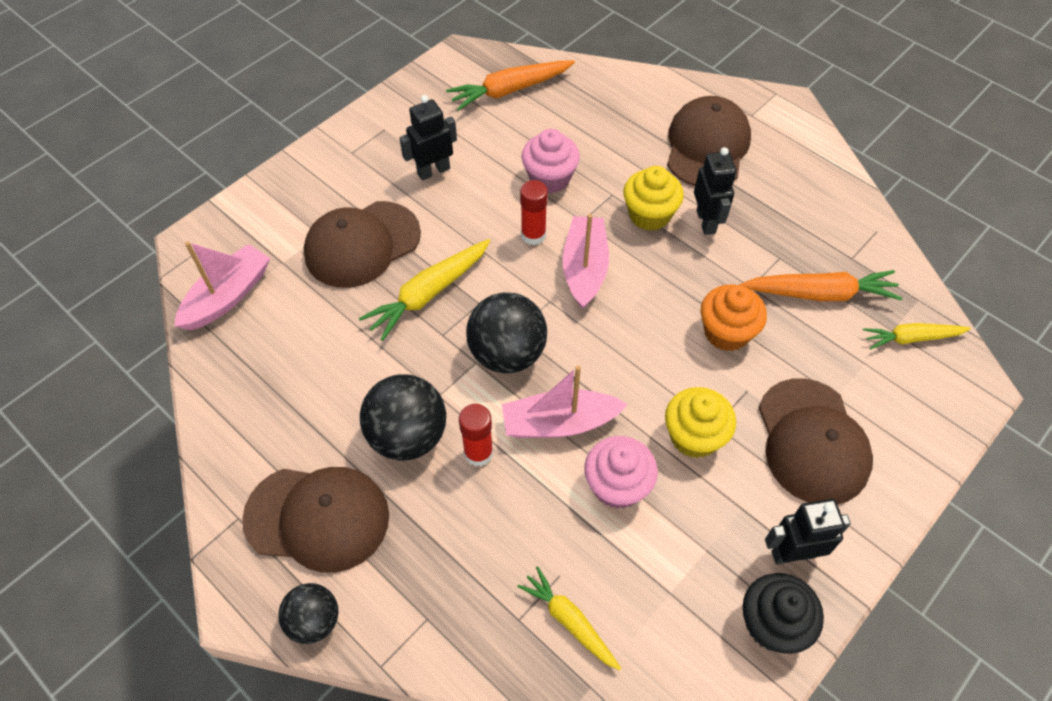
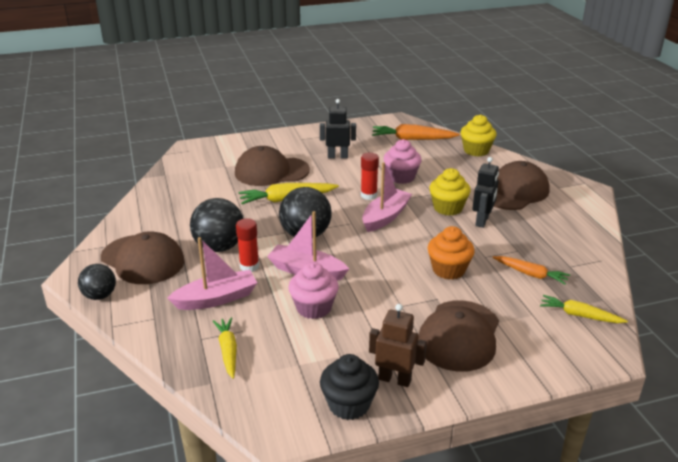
camera: 30 degrees right, 25 degrees down
pink boat [174,241,270,330] -> pink boat moved to [167,237,257,310]
yellow cupcake [665,387,736,458] -> yellow cupcake moved to [460,114,497,157]
orange carrot [740,270,902,301] -> orange carrot [492,256,570,285], size x0.66
black robot [765,499,851,565] -> brown robot [369,304,427,387]

